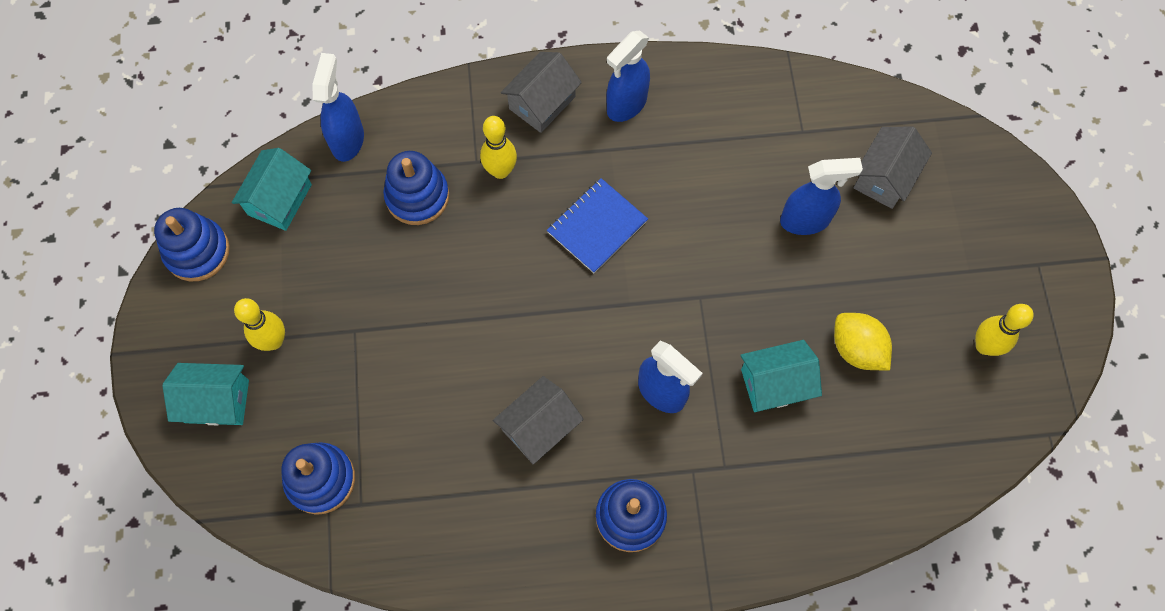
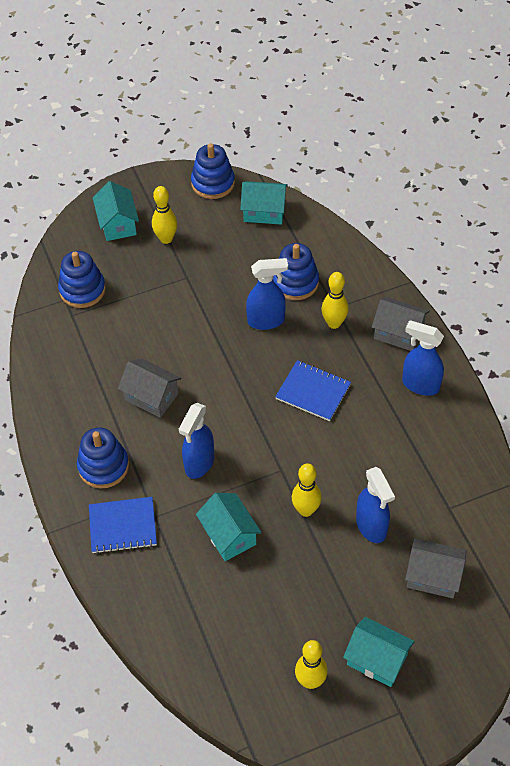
camera: 75 degrees right, 15 degrees down
blue spray bottle [312,53,364,162] -> blue spray bottle moved to [246,258,288,330]
yellow lemon [834,313,892,371] -> none
none -> blue notebook [89,497,157,554]
none -> yellow bowling pin [292,463,322,517]
none -> turquoise house [343,617,415,687]

